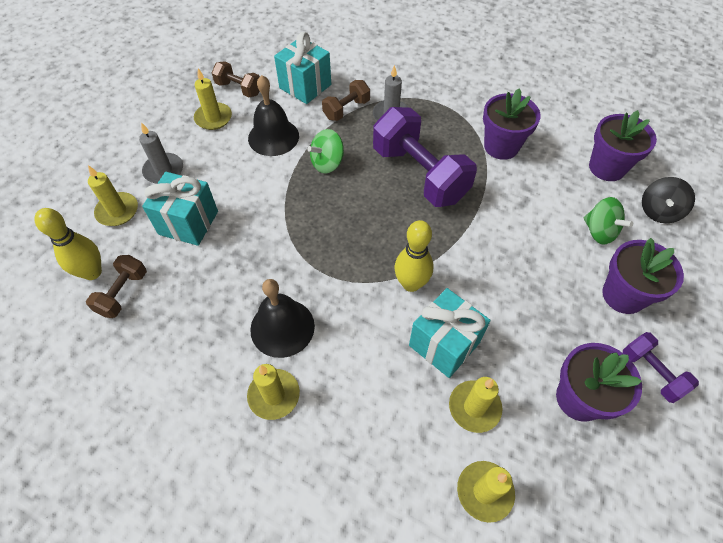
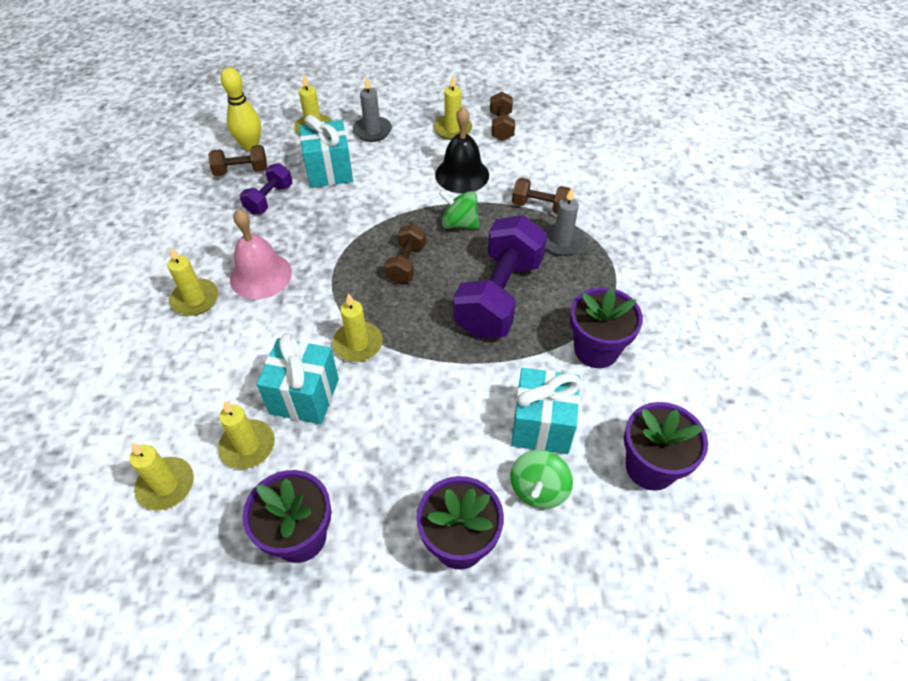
camera: 60 degrees right, 5 degrees down
black bell [250,279,315,358] -> pink bell [230,209,292,299]
turquoise gift [274,32,331,104] -> turquoise gift moved to [511,368,581,454]
yellow bowling pin [394,220,433,292] -> yellow candle [332,293,383,362]
purple dumbbell [623,332,699,403] -> purple dumbbell moved to [240,163,292,214]
black spinning top [642,177,695,223] -> none
none -> brown dumbbell [385,224,426,283]

